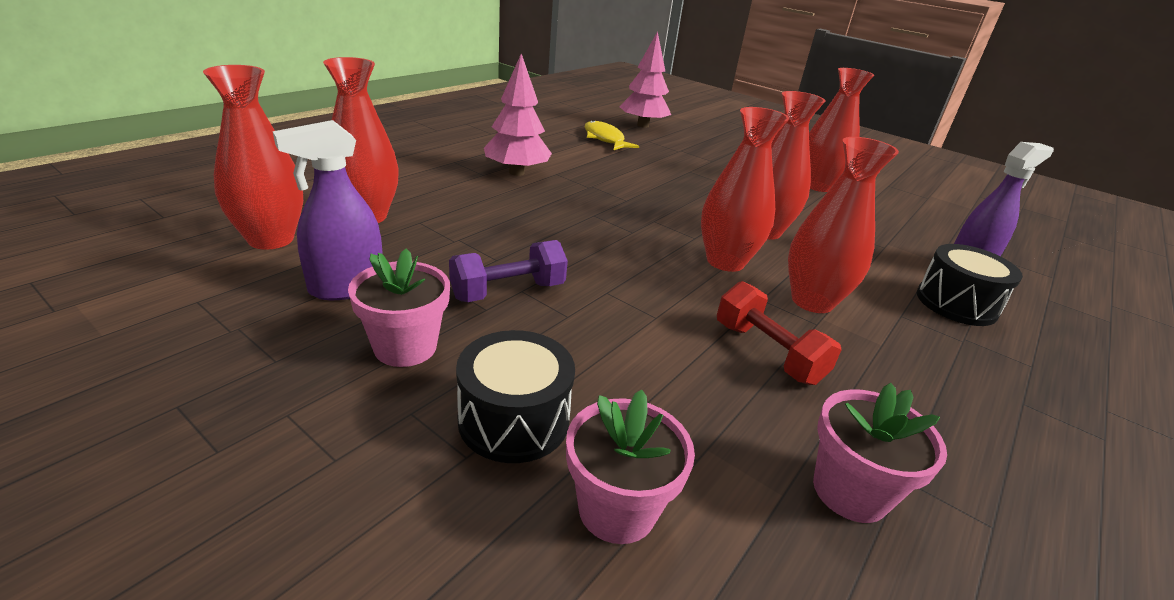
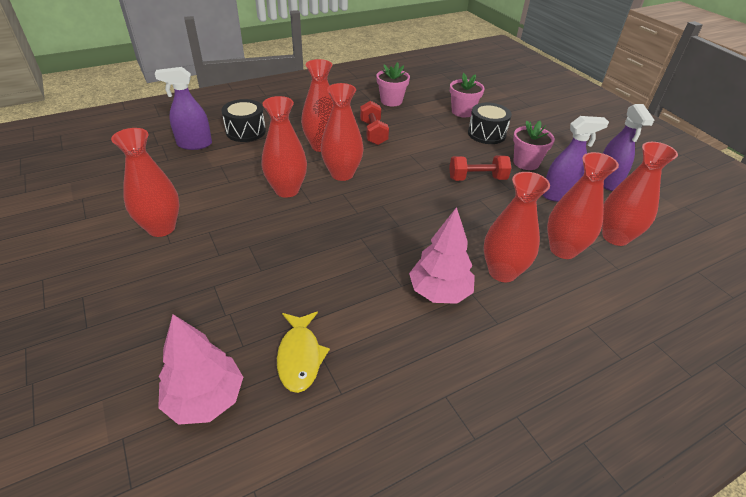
camera: 155 degrees left, 10 degrees up
purple dumbbell [449,240,568,302] -> red dumbbell [449,156,511,181]
none -> red vase [484,172,550,282]
none -> purple spray bottle [603,104,654,191]

